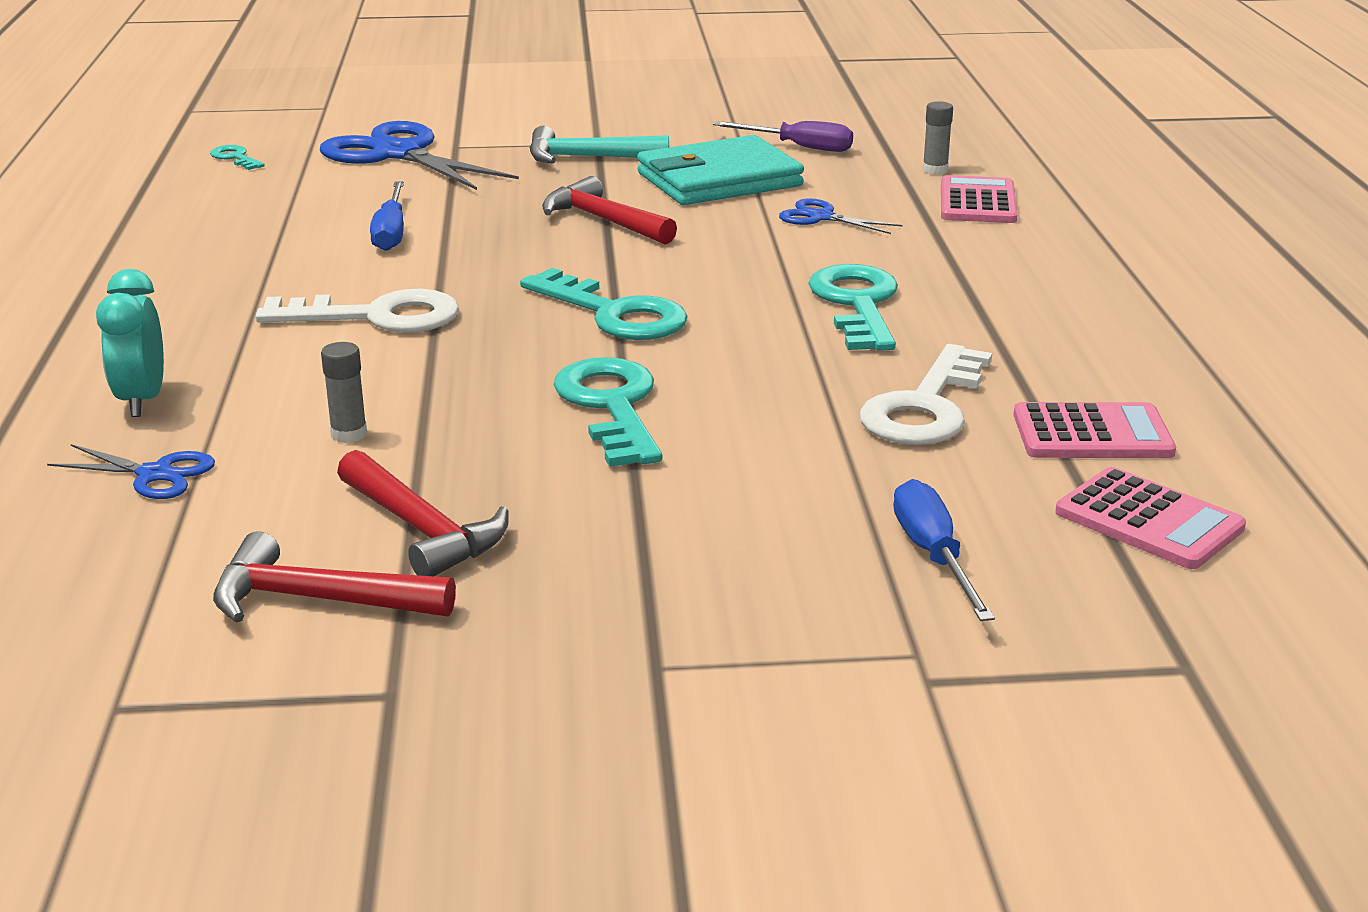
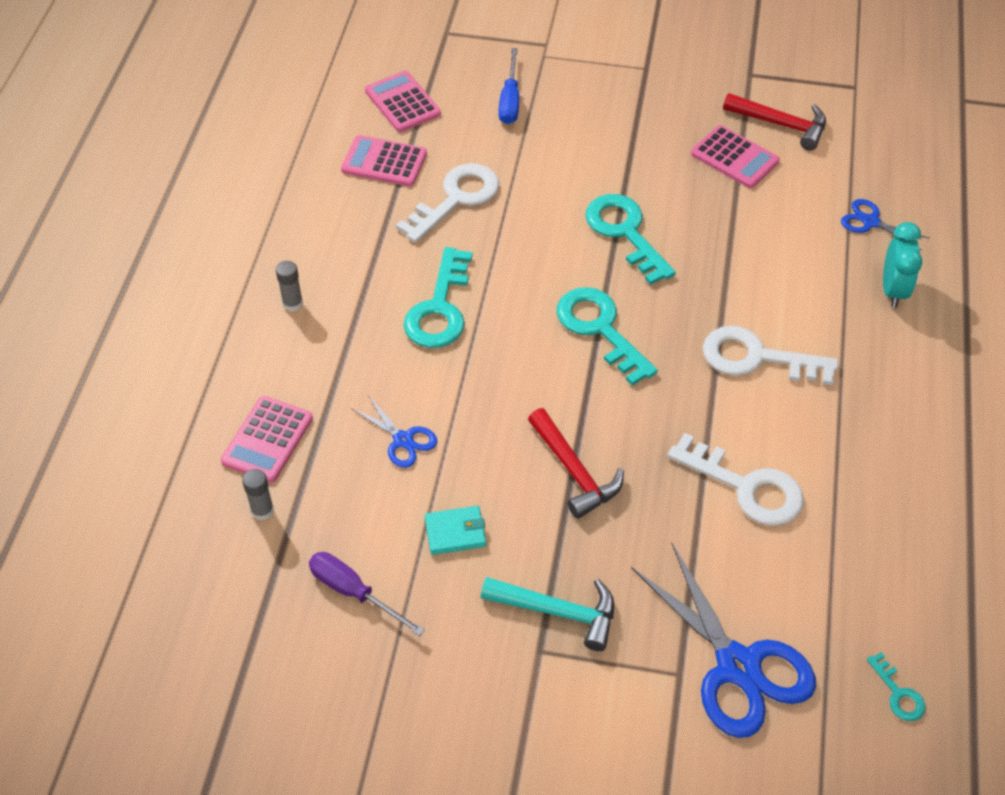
camera: 165 degrees left, 25 degrees up
grey glue stick [321,342,367,443] -> grey glue stick moved to [276,261,303,312]
red hammer [337,450,509,576] -> pink calculator [691,125,780,188]
blue screwdriver [370,181,404,251] -> white key [667,433,804,526]
turquoise key [554,357,662,467] -> turquoise key turned 150 degrees clockwise [585,194,676,285]
turquoise wallet [637,135,804,205] -> turquoise wallet [425,506,486,555], size x0.46

